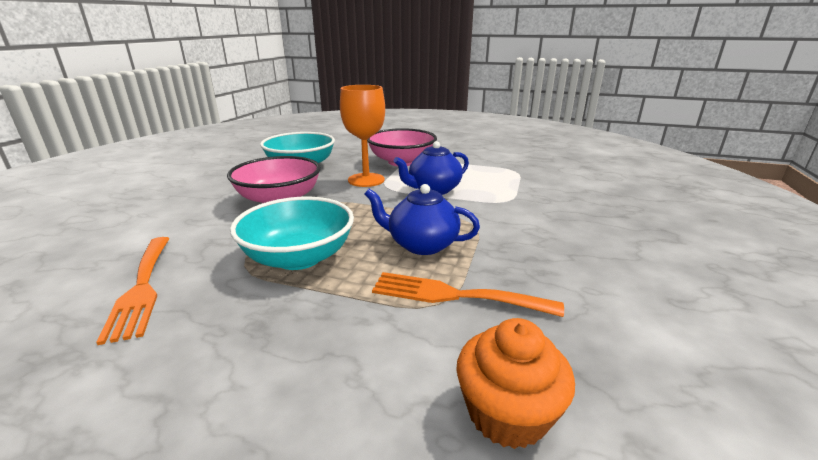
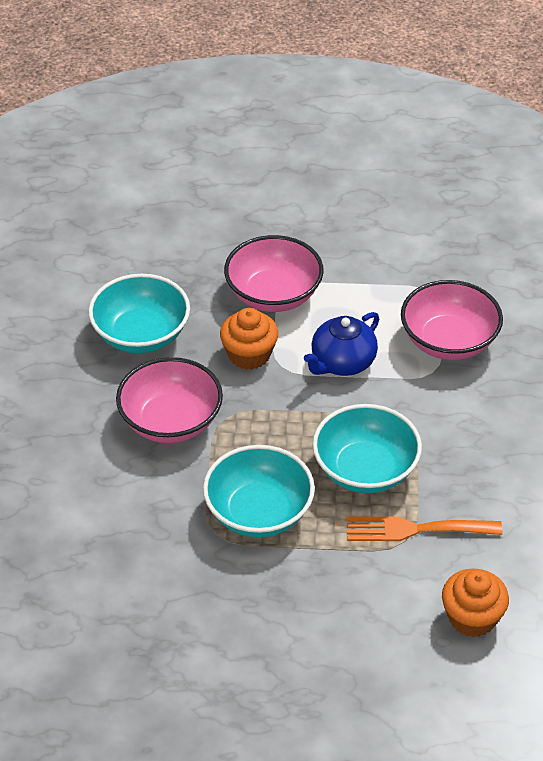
camera: 15 degrees left, 20 degrees up
orange fork [96,237,170,345] -> none
orange goblet [340,85,385,187] -> orange cupcake [220,308,278,370]
blue teapot [365,184,480,255] -> turquoise bowl [313,404,422,493]
none -> pink bowl [401,280,503,360]

